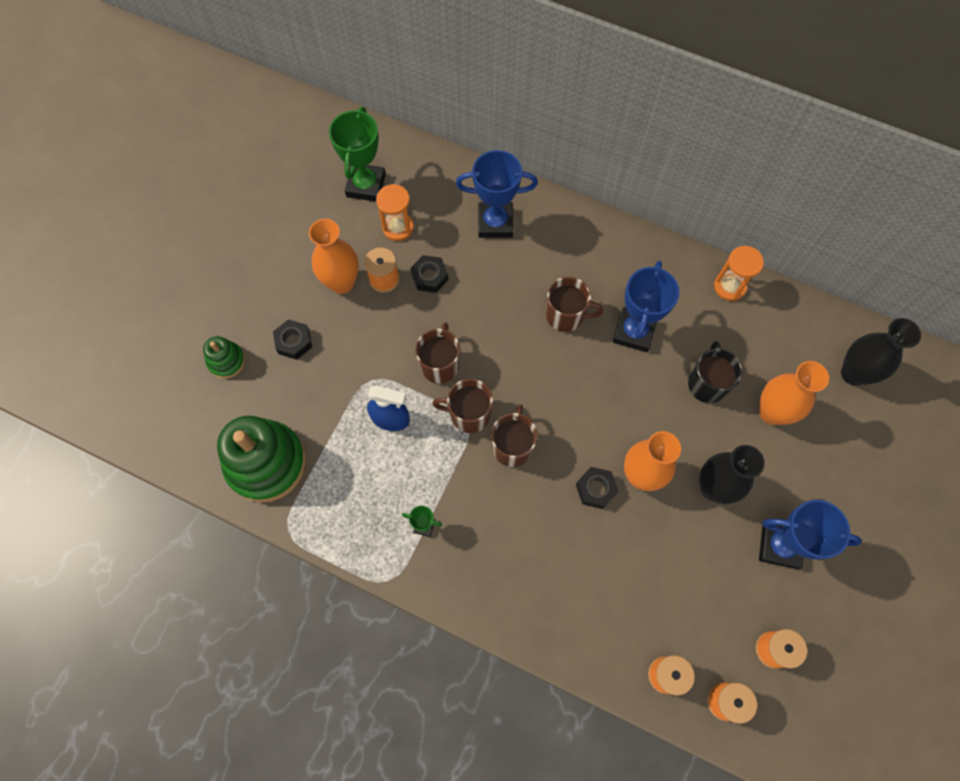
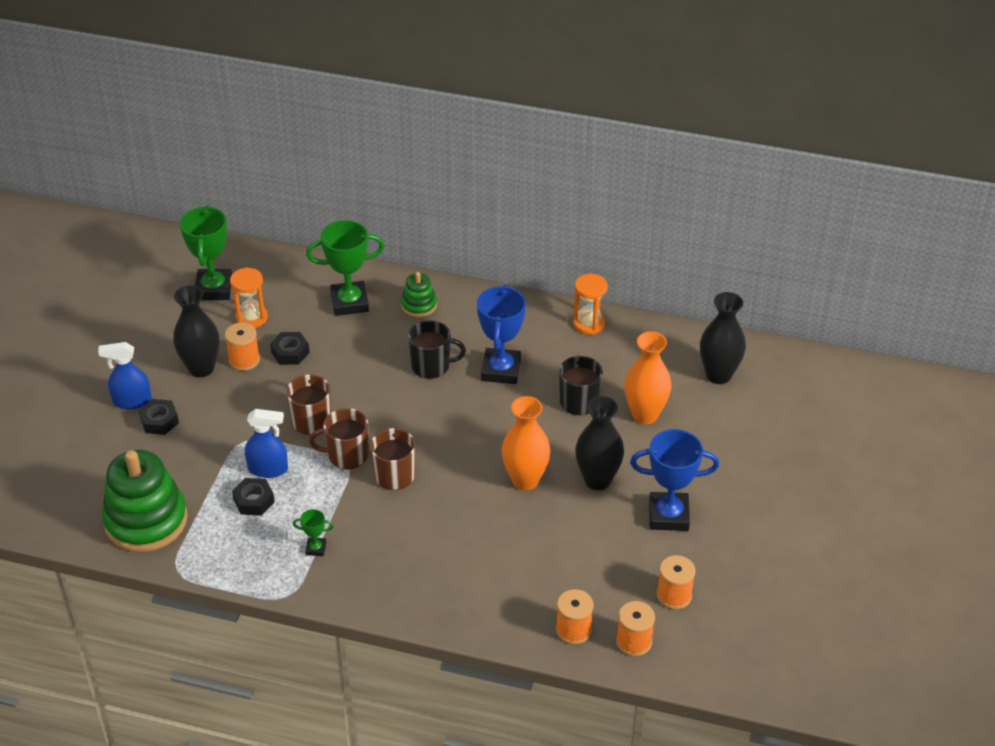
camera: 10 degrees left, 25 degrees down
green stacking toy [203,336,245,379] -> green stacking toy moved to [401,272,437,317]
orange vase [309,219,359,294] -> black vase [173,285,220,377]
blue trophy [456,150,538,238] -> green trophy [306,220,384,316]
brown mug [546,277,603,332] -> black mug [408,320,466,379]
black nut [576,467,619,509] -> black nut moved to [232,478,275,516]
none -> blue spray bottle [98,342,152,409]

